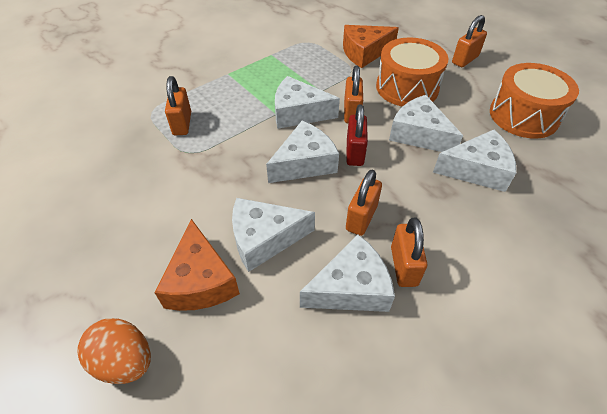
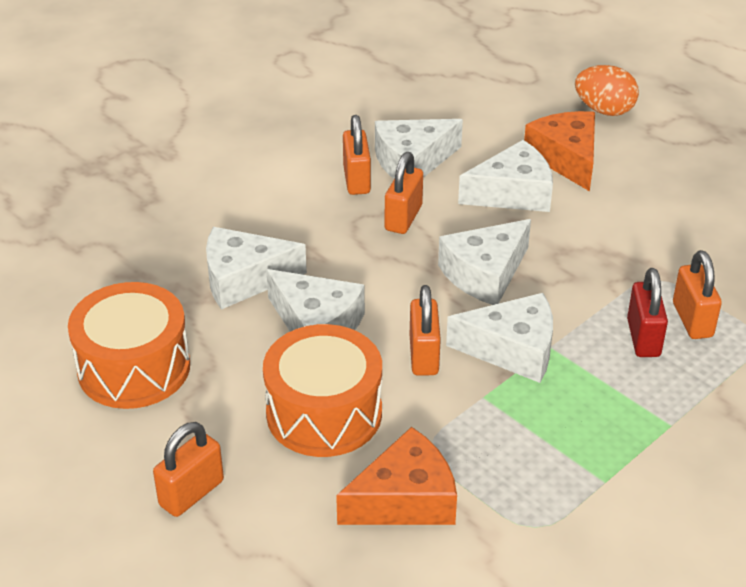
camera: 175 degrees right, 10 degrees down
red padlock [346,104,368,166] -> red padlock moved to [627,268,668,357]

